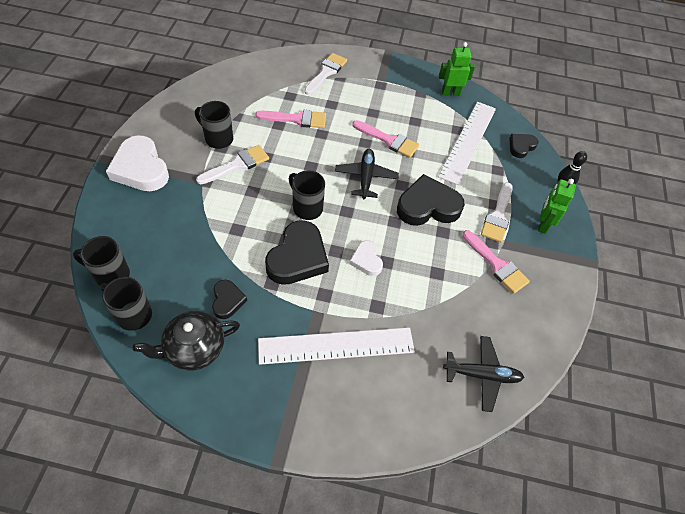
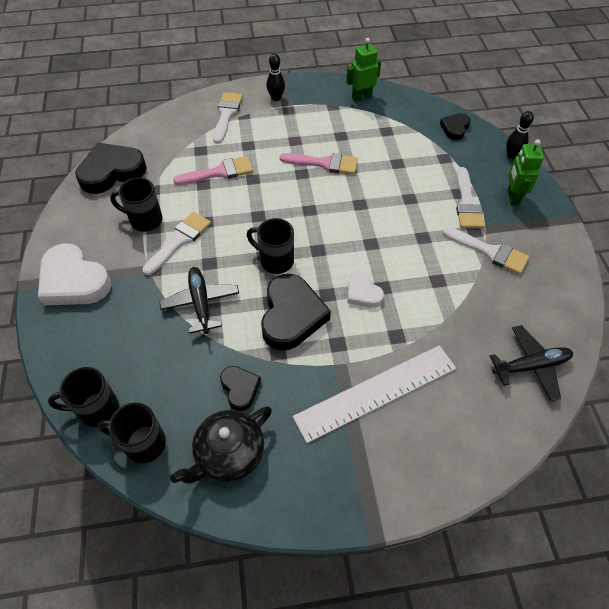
camera: 15 degrees left, 0 degrees up
black plane [335,149,399,199] -> black plane moved to [160,267,239,334]
black heart [397,174,465,226] -> black heart moved to [75,143,147,194]
white ruler [438,102,496,185] -> none
pink brush [462,230,530,294] -> white brush [443,227,529,274]
none -> black bowling pin [266,53,285,101]

